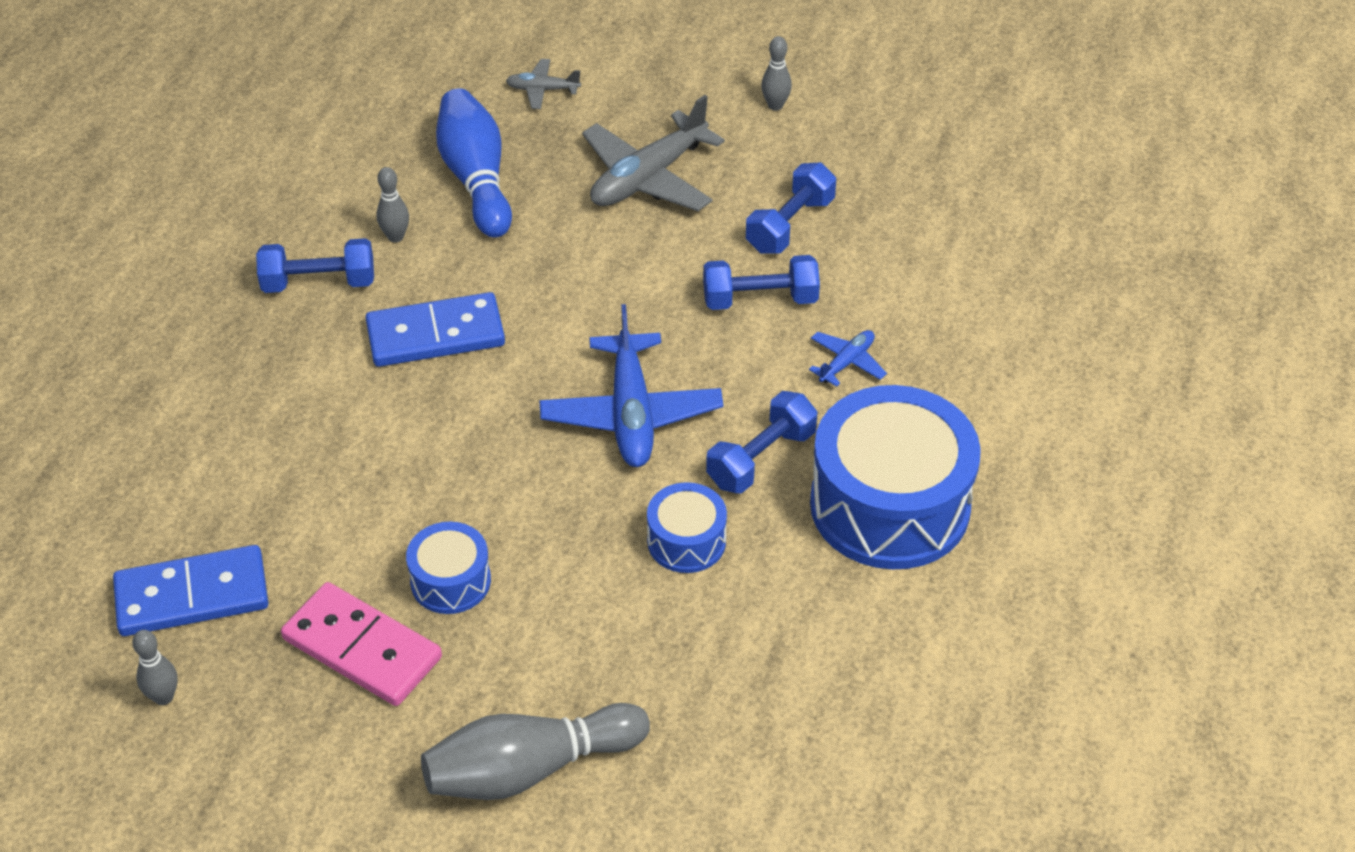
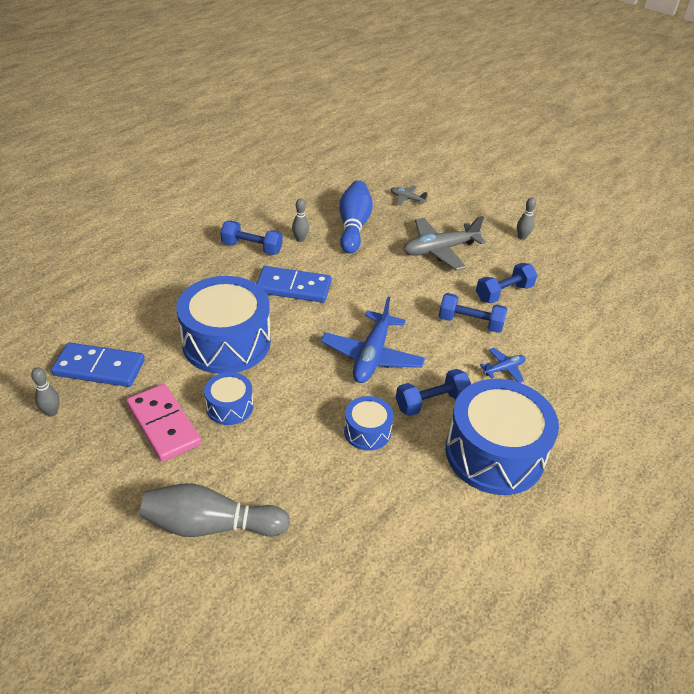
camera: 20 degrees right, 5 degrees down
none -> blue drum [176,276,271,374]

